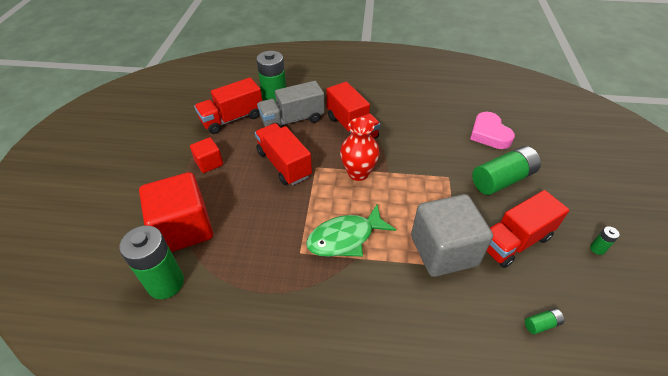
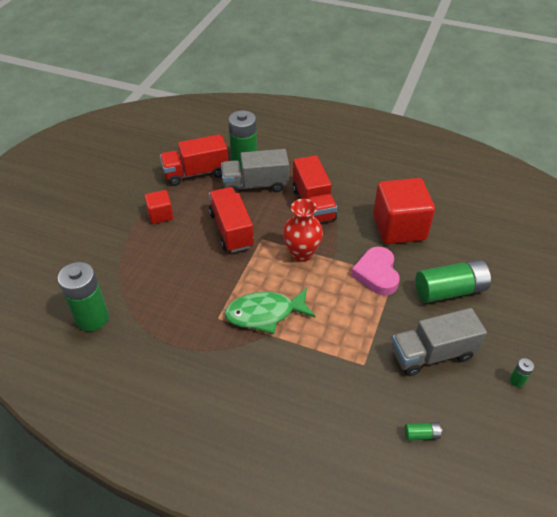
camera: 15 degrees right, 0 degrees up
red cube [139,172,213,252] -> red cube moved to [373,178,435,244]
grey cube [411,194,493,277] -> none
pink heart [470,112,515,149] -> pink heart moved to [351,247,399,295]
red truck [487,190,569,268] -> grey truck [392,308,487,376]

